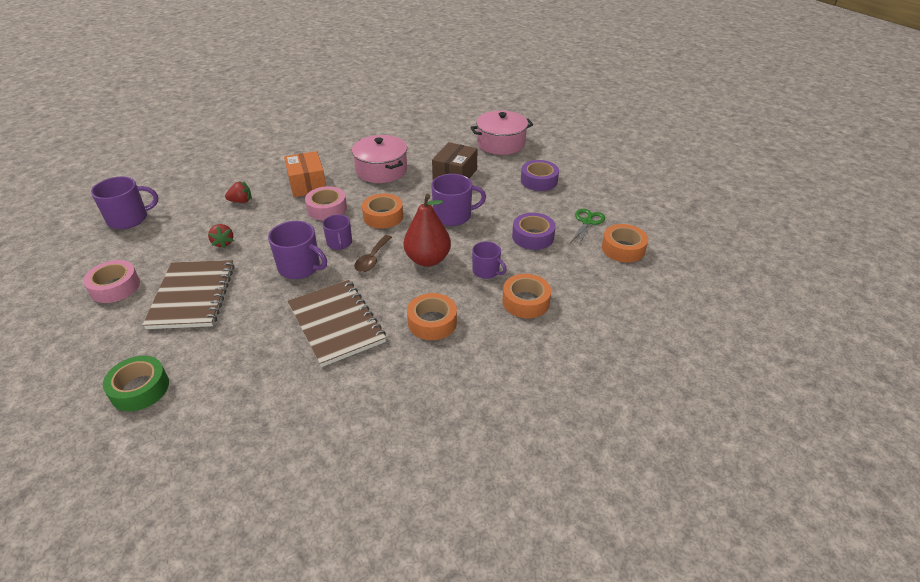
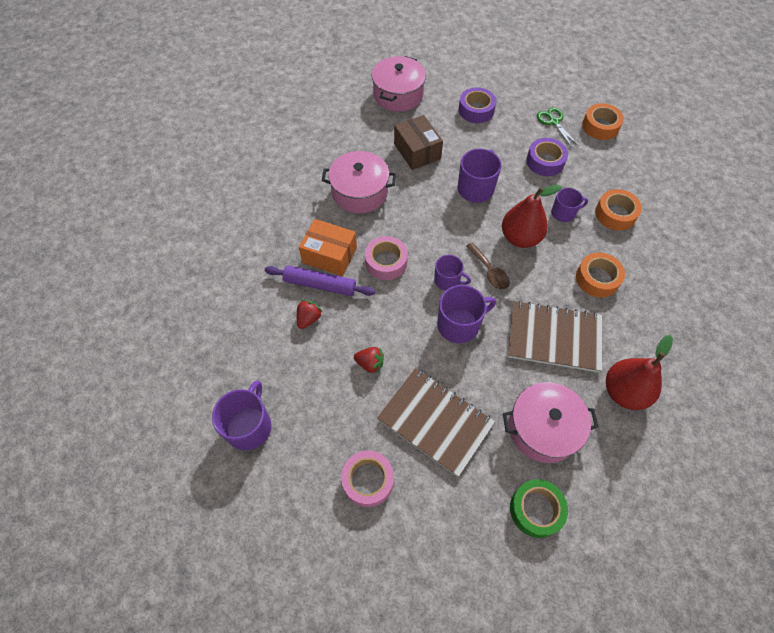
camera: 50 degrees left, 20 degrees up
orange tape [362,194,403,229] -> none
none -> purple rolling pin [265,265,375,296]
none -> pink pot [503,382,599,463]
none -> red pear [606,335,673,410]

